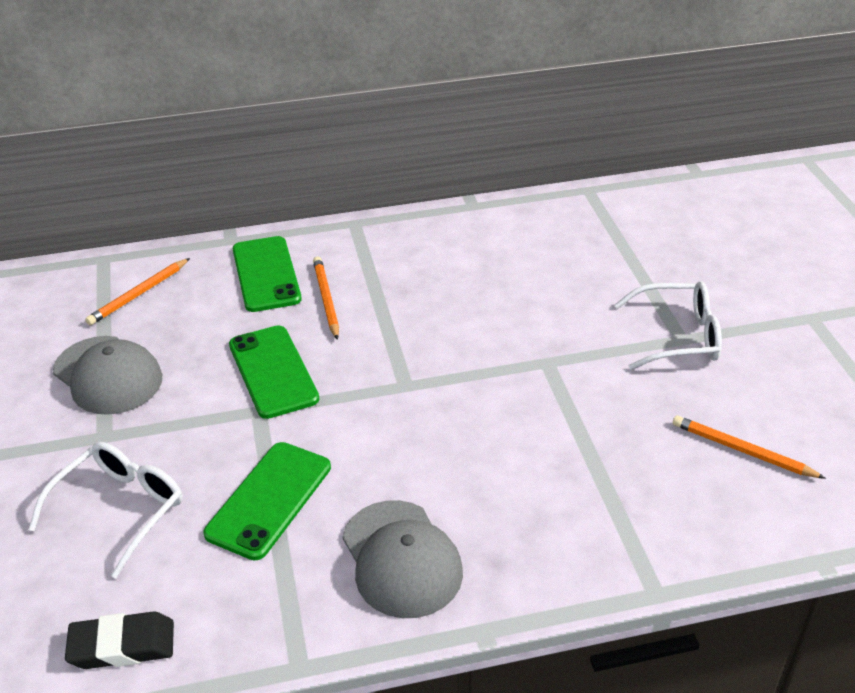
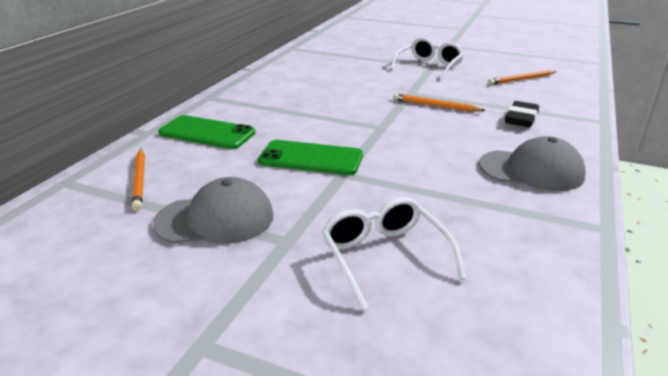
camera: 55 degrees left, 10 degrees down
black eraser [65,611,174,669] -> black eraser moved to [505,101,539,127]
green phone [203,442,331,561] -> none
orange pencil [313,257,339,340] -> orange pencil moved to [393,93,486,112]

